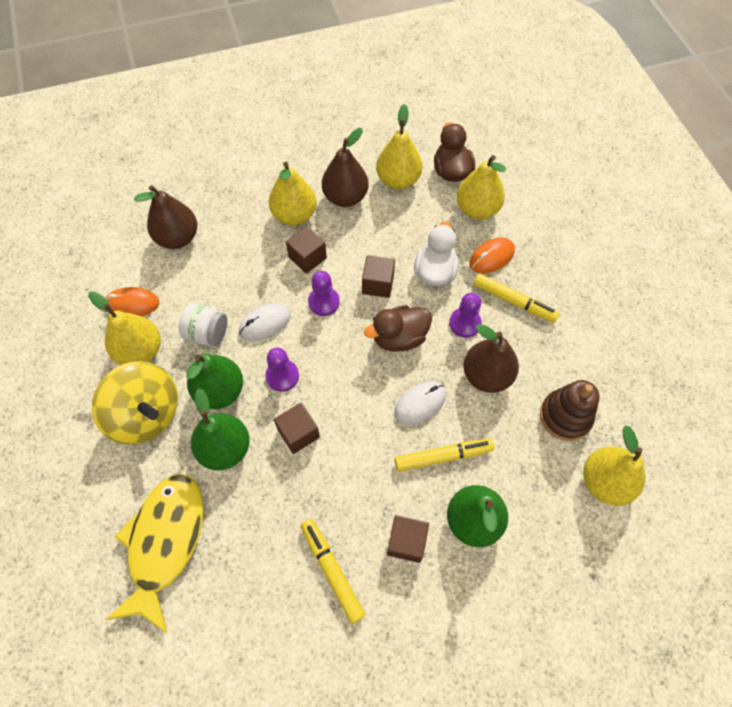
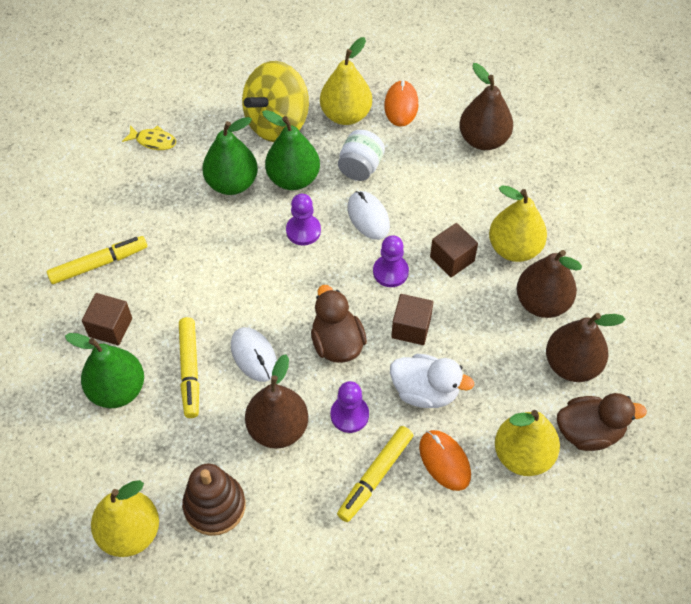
camera: 95 degrees right, 5 degrees down
yellow fish [105,474,203,633] -> yellow fish [122,125,176,150], size x0.41
brown cube [274,403,320,454] -> none
yellow pear [376,104,423,189] -> brown pear [546,313,625,382]

